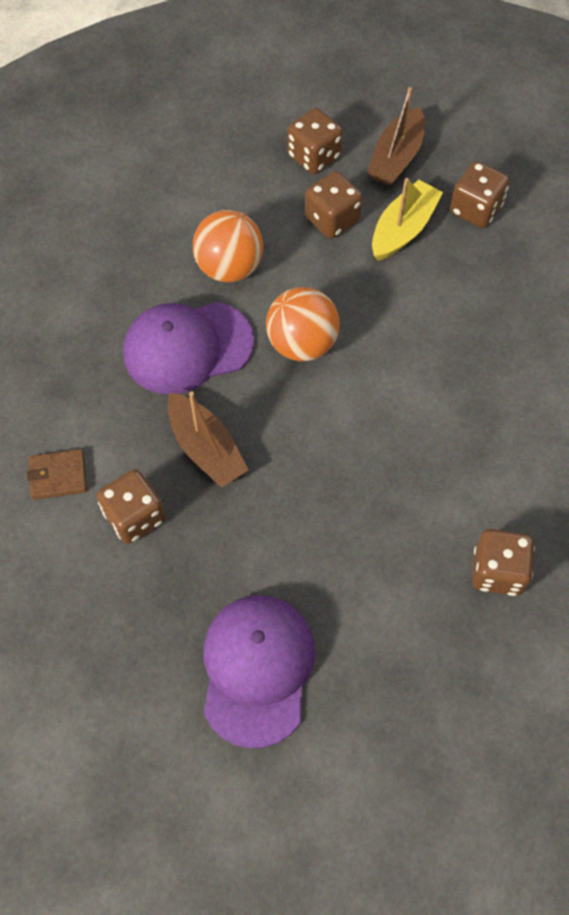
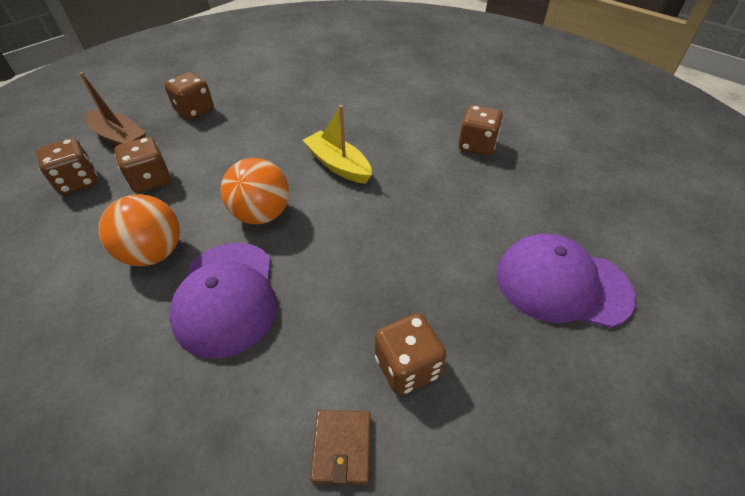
camera: 80 degrees left, 15 degrees down
brown boat [167,392,248,488] -> none
yellow boat [372,178,443,261] -> yellow boat moved to [303,105,372,184]

